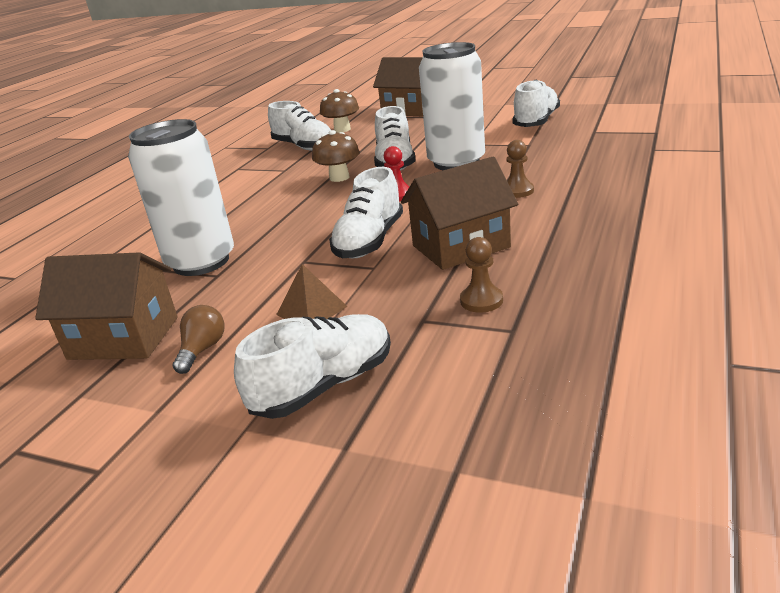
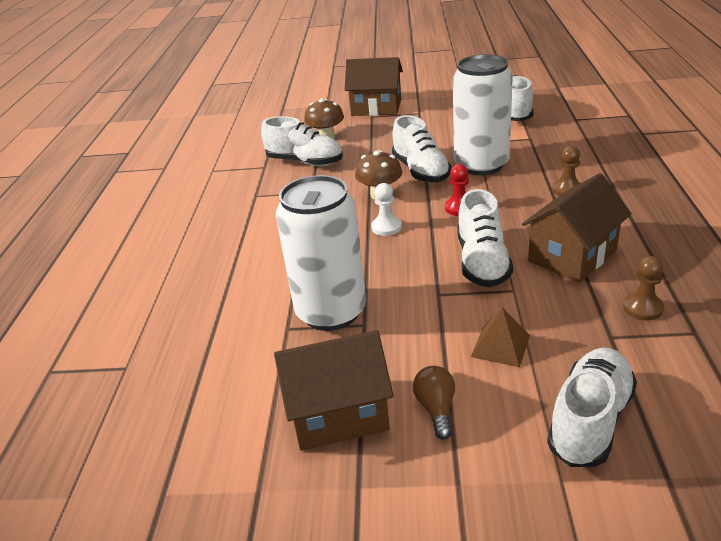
camera: 20 degrees left, 5 degrees up
none -> white pawn [371,183,402,236]

